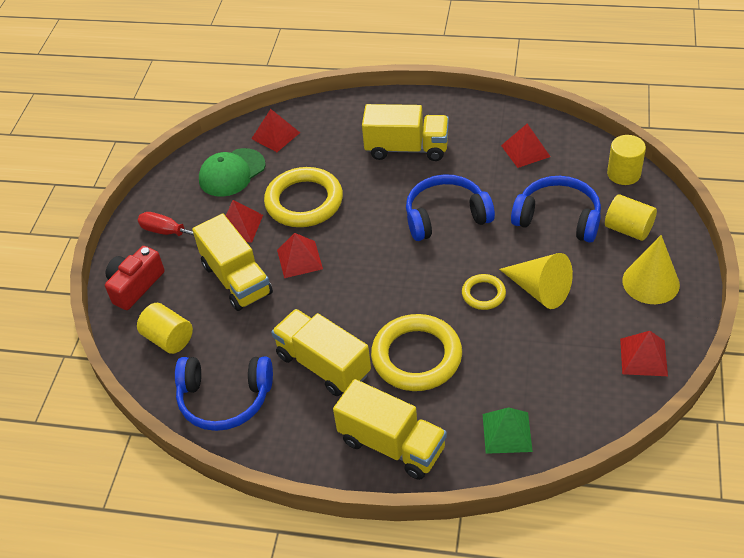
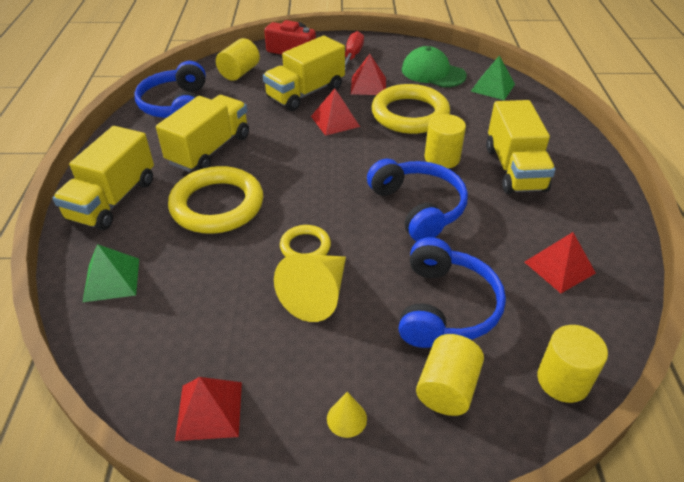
camera: 75 degrees right, 5 degrees down
red pyramid [251,109,300,152] -> green pyramid [471,55,515,100]
yellow cone [622,235,680,304] -> yellow cone [327,392,367,438], size x0.49
none -> yellow cylinder [425,114,466,169]

